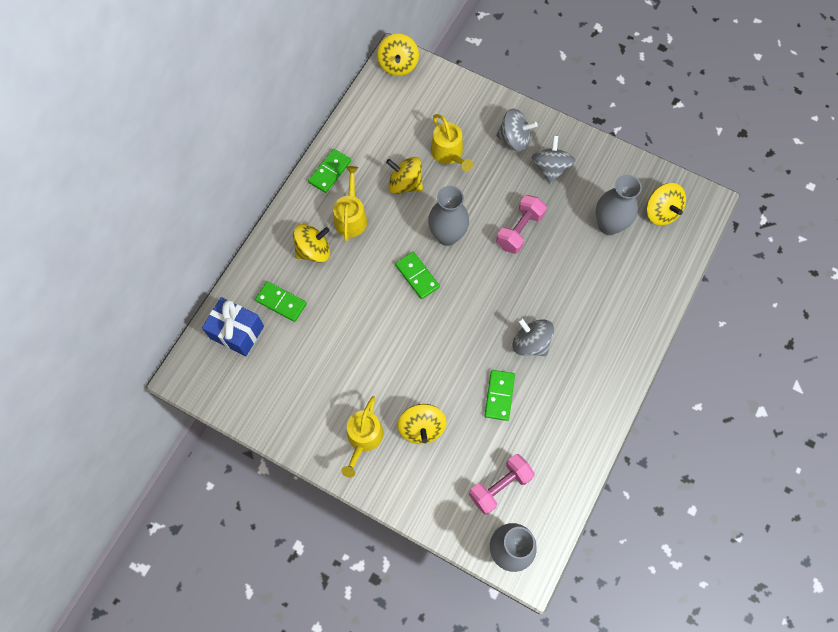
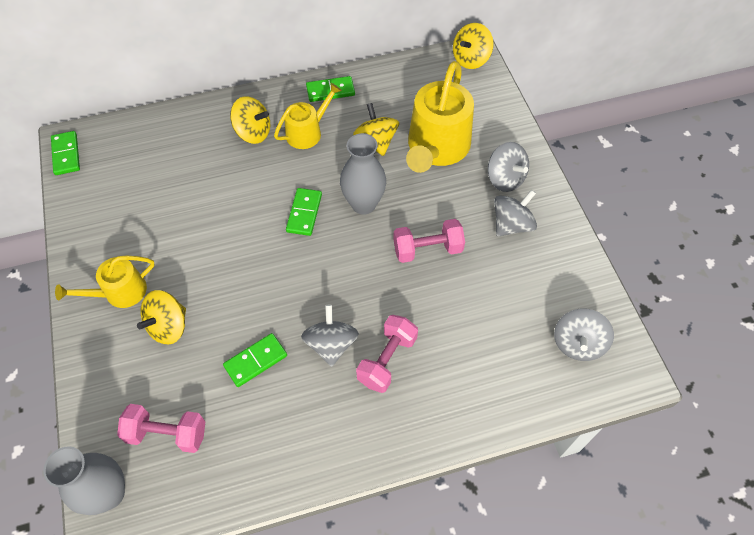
camera: 45 degrees right, 10 degrees down
blue gift [202,297,264,356] -> none
green domino [255,281,307,322] -> green domino moved to [51,131,80,175]
yellow watering can [431,114,473,171] -> yellow watering can [406,61,474,173], size x1.78
grey vase [596,175,642,235] -> none
yellow spinning top [646,183,686,226] -> grey spinning top [554,309,614,361]
none -> pink dumbbell [356,315,418,393]

